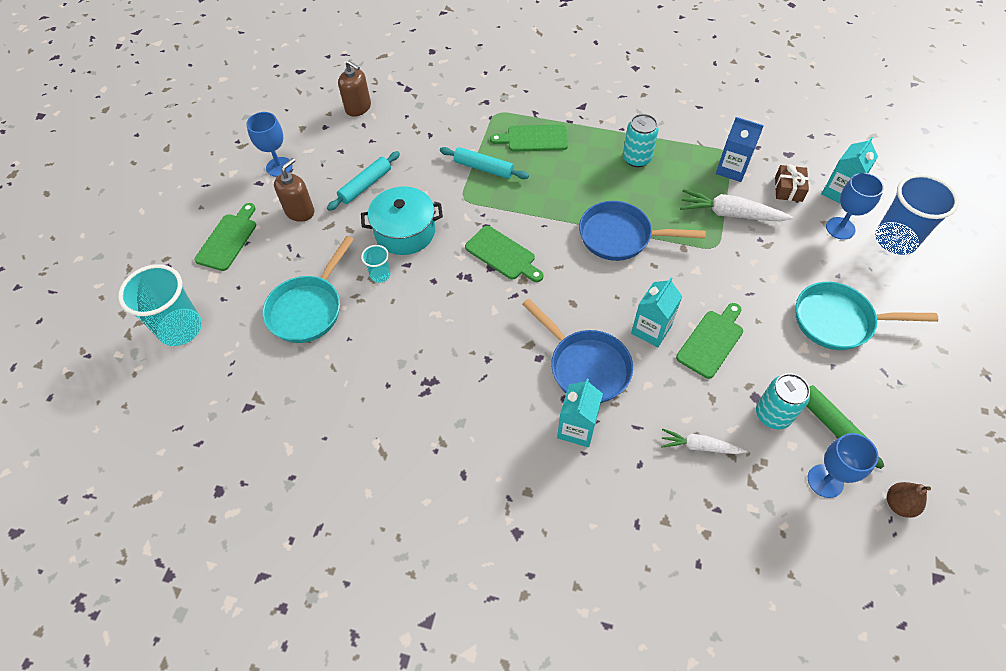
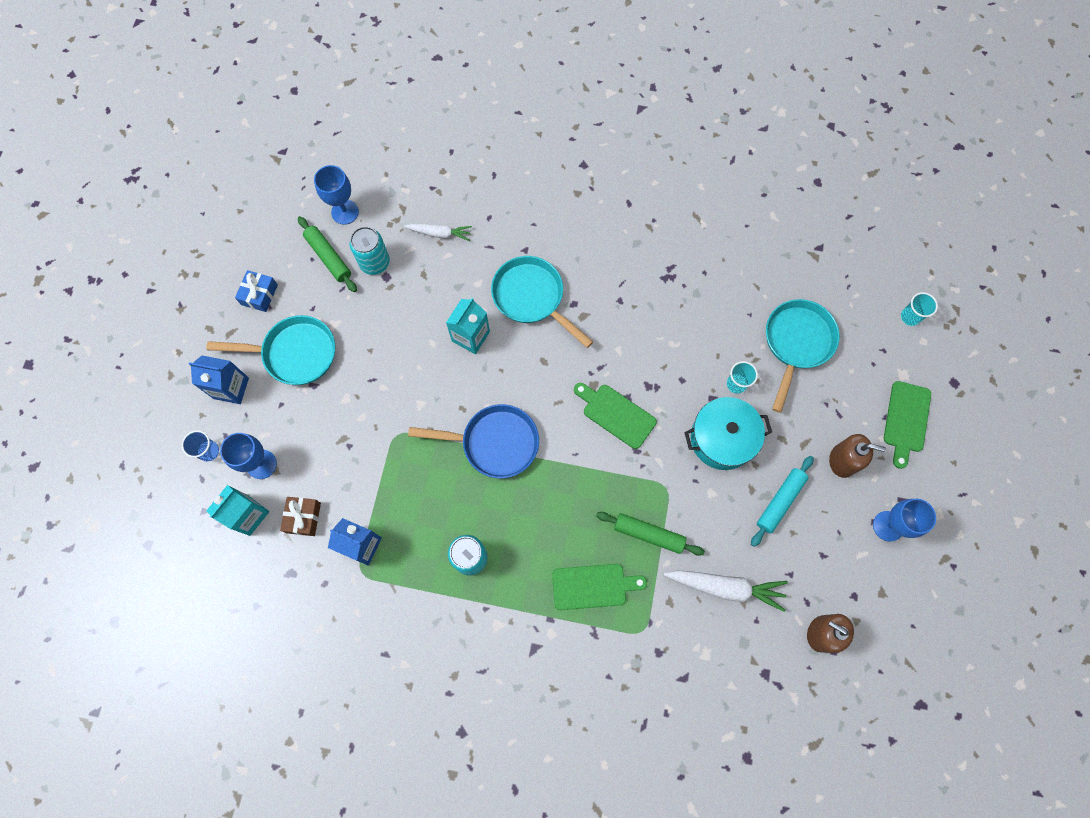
camera: 175 degrees right, 15 degrees up
turquoise cup [118,264,202,346] -> turquoise cup [901,292,938,326], size x0.48
brown soap dispenser [274,158,314,222] -> brown soap dispenser turned 105 degrees counterclockwise [829,434,886,478]
turquoise rolling pin [440,147,529,179] -> green rolling pin [596,512,705,556]
blue pan [522,298,633,403] -> turquoise pan [491,256,593,348]
turquoise carton [557,379,603,447] -> none
green cutting board [676,303,743,379] -> none
white carrot [680,189,793,222] -> white carrot moved to [664,570,788,612]
blue cup [875,174,959,255] -> blue cup [181,430,219,461], size x0.48
brown pear [887,482,931,518] -> none
none -> blue carton [189,355,249,404]
none -> blue gift [235,270,278,312]

